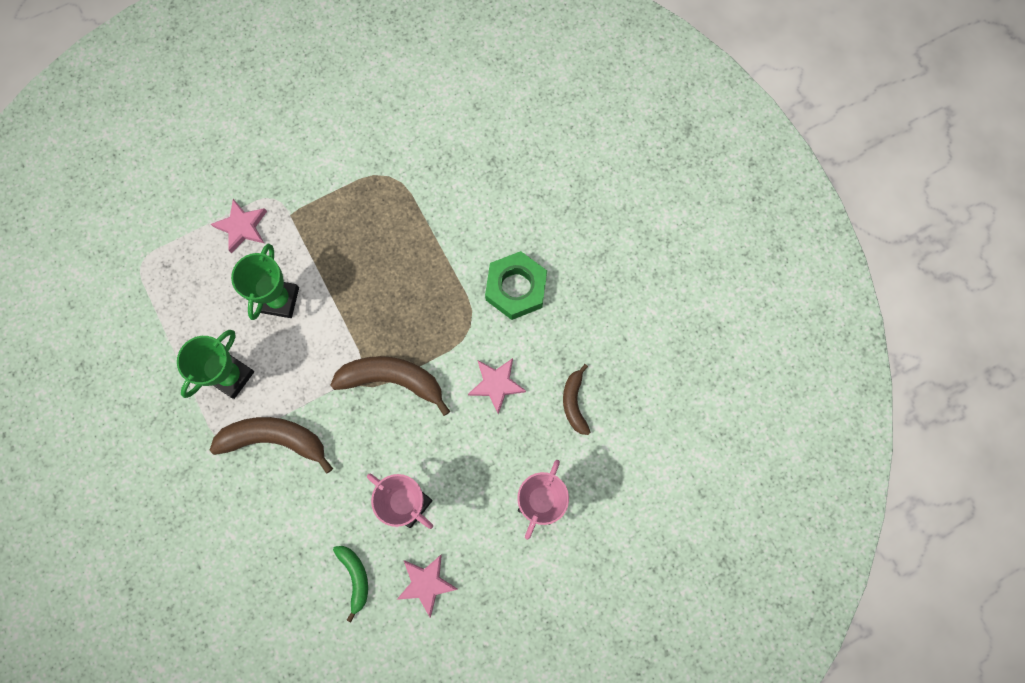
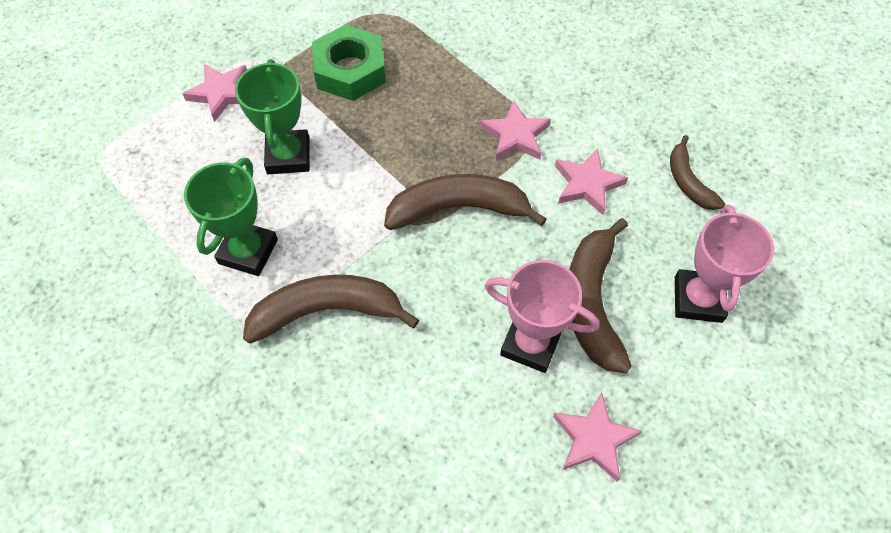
camera: 15 degrees left, 15 degrees down
green banana [333,546,368,622] -> none
green nut [485,251,547,320] -> green nut moved to [312,24,386,101]
none -> pink star [480,101,551,161]
none -> brown banana [569,218,632,373]

